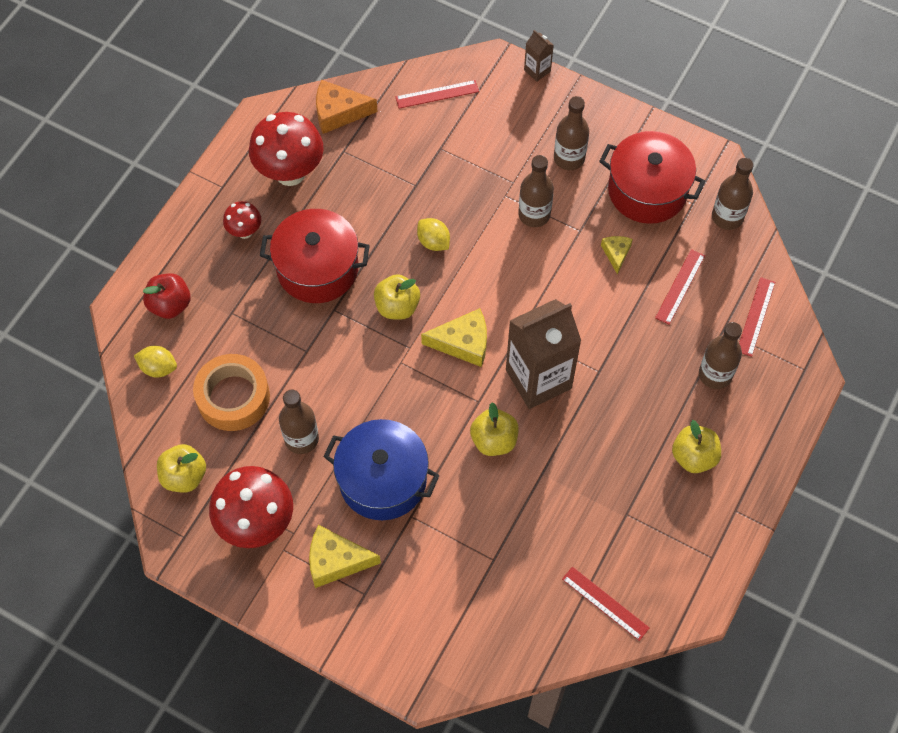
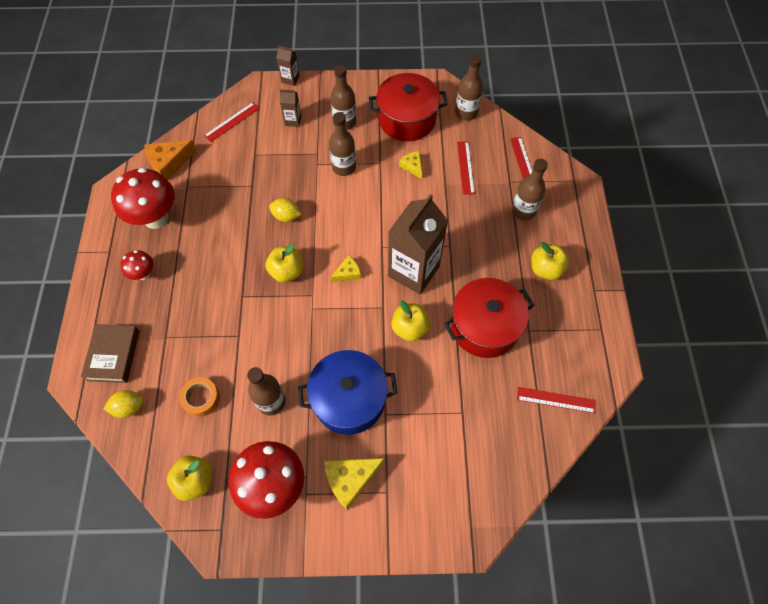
camera: 30 degrees left, 0 degrees up
red apple [143,273,191,319] -> brown book [81,324,139,383]
orange tape [193,354,270,431] -> orange tape [179,377,220,417], size x0.60
red pot [260,209,370,303] -> red pot moved to [444,278,535,358]
yellow cheese [421,308,487,367] -> yellow cheese [331,256,361,282], size x0.58
none -> brown carton [280,89,301,127]

